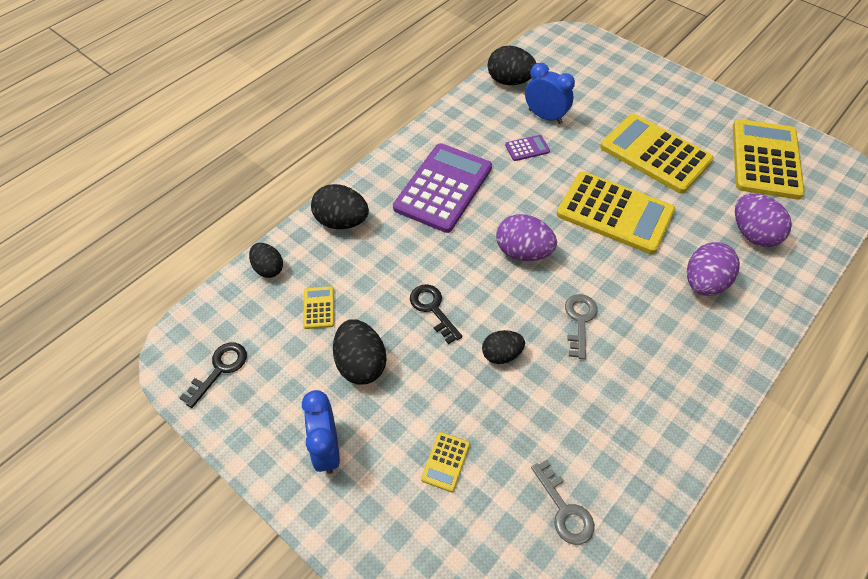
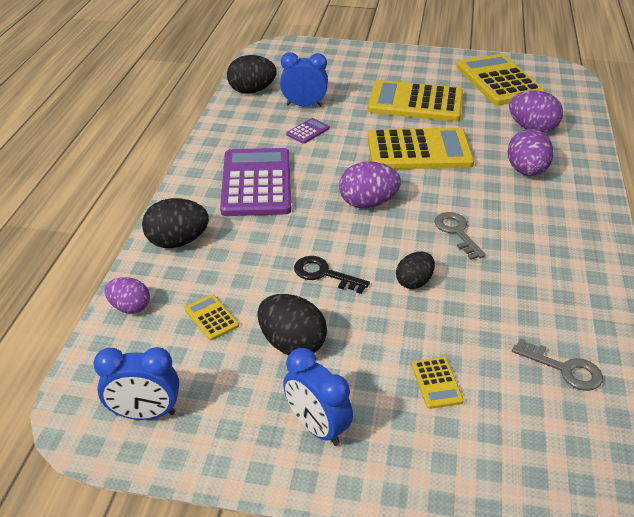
camera: 30 degrees left, 15 degrees down
black key [179,342,247,408] -> blue clock [93,347,179,420]
black egg [249,243,283,278] -> purple egg [105,277,150,314]

